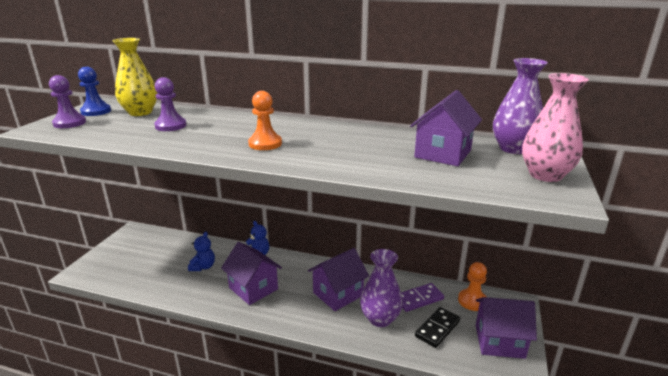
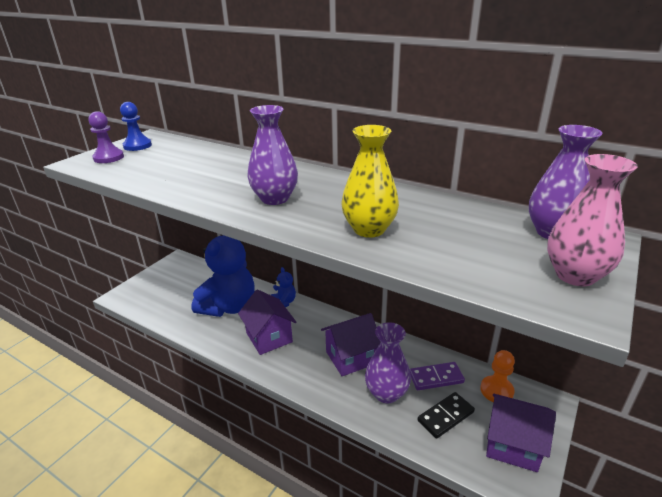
camera: 15 degrees right, 5 degrees up
yellow vase [112,38,158,116] -> yellow vase moved to [341,125,399,238]
purple pawn [154,77,187,131] -> none
blue teddy bear [188,232,215,271] -> blue teddy bear [191,235,255,317], size x2.30
orange pawn [248,91,282,150] -> purple vase [247,105,298,205]
purple house [410,90,482,166] -> none

